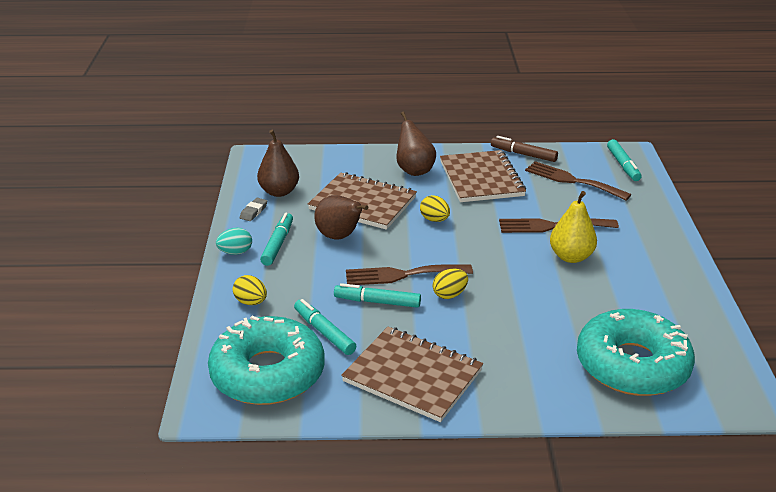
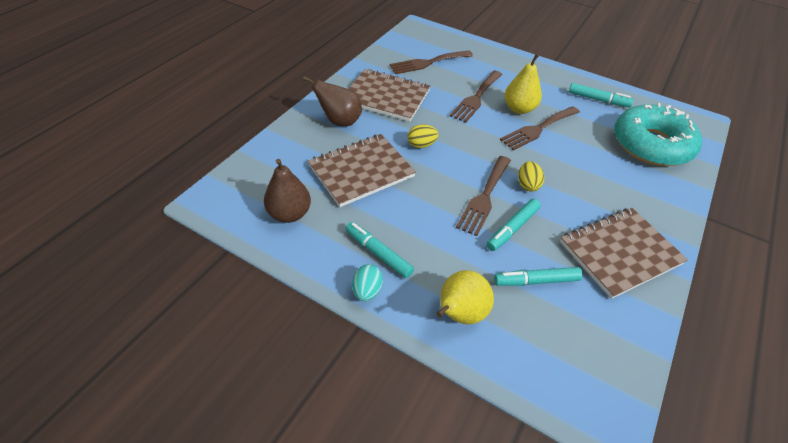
camera: 60 degrees left, 15 degrees up
turquoise donut [208,316,325,405] -> none
yellow egg [233,275,267,305] -> yellow pear [436,270,494,324]
grey eraser [240,198,267,221] -> none
brown pear [314,195,368,240] -> none
brown marker [491,136,558,162] -> none
turquoise marker [607,139,642,181] -> turquoise marker moved to [569,83,634,108]
none -> brown fork [500,106,580,151]

